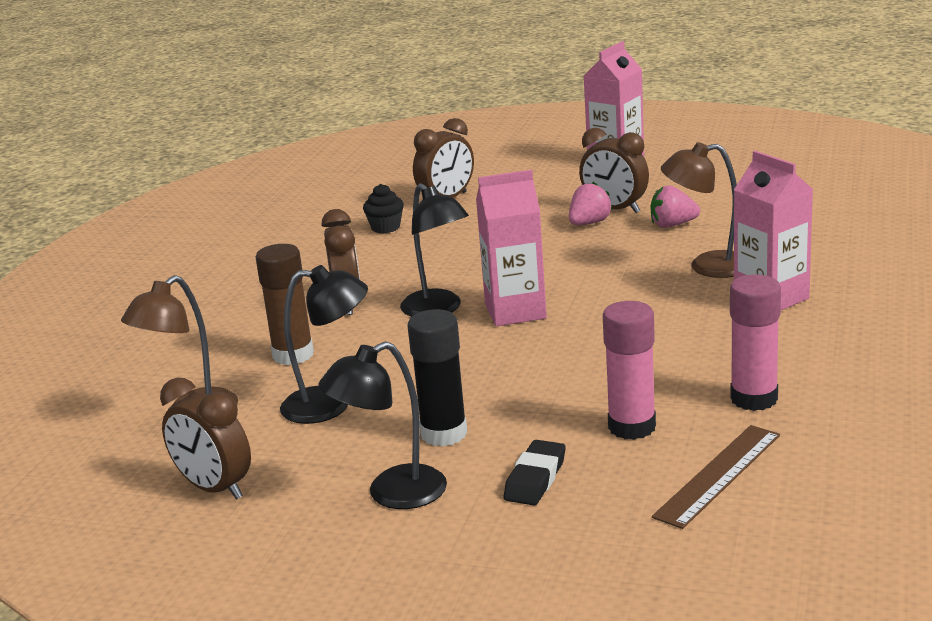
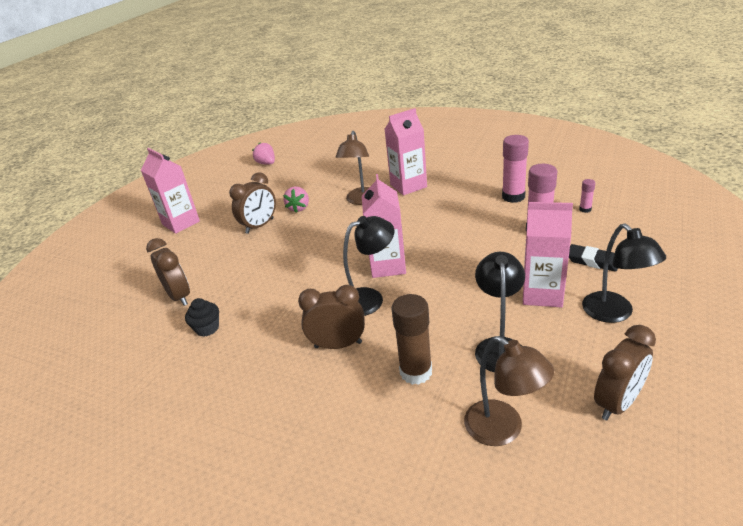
camera: 80 degrees left, 10 degrees up
black glue stick [407,309,467,446] -> pink carton [523,202,573,307]
pink strawberry [569,182,613,225] -> pink strawberry moved to [252,142,275,165]
brown ruler [652,425,780,529] -> pink glue stick [579,179,595,213]

